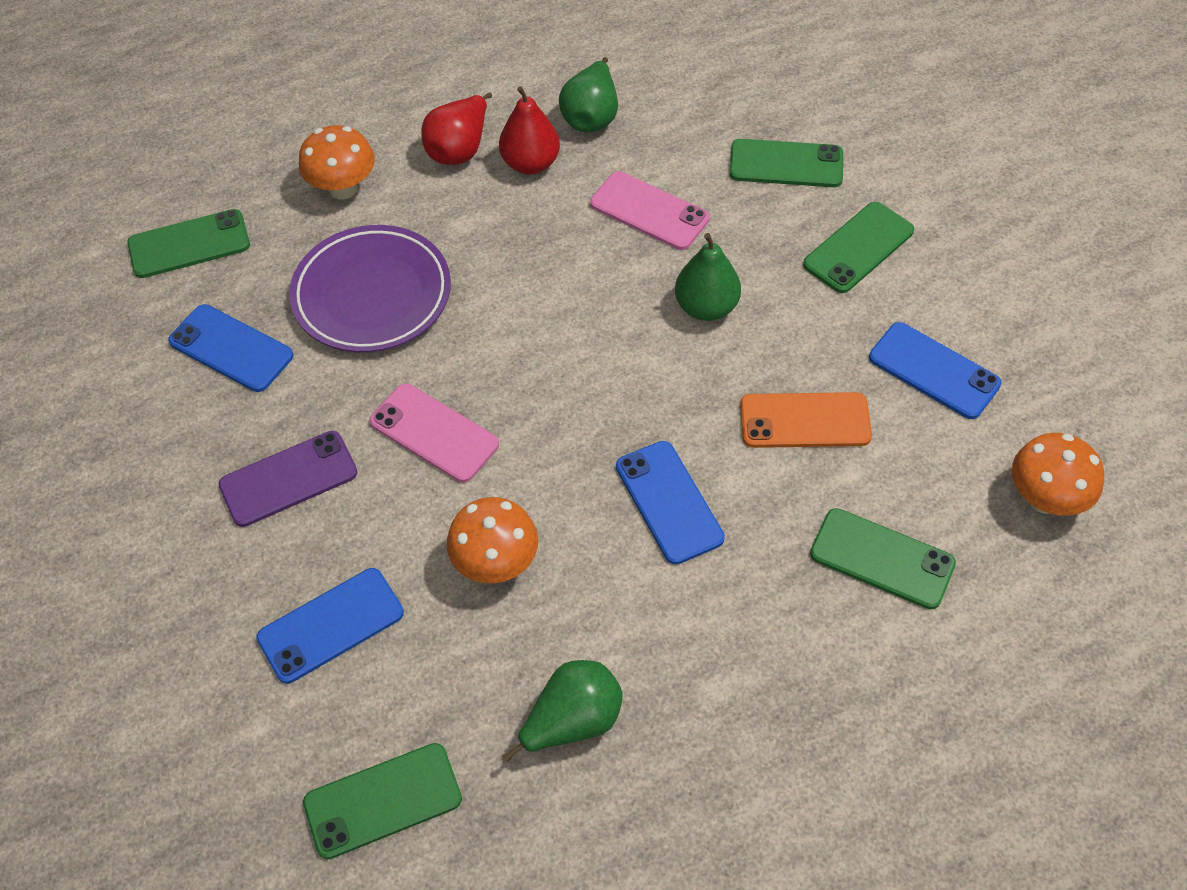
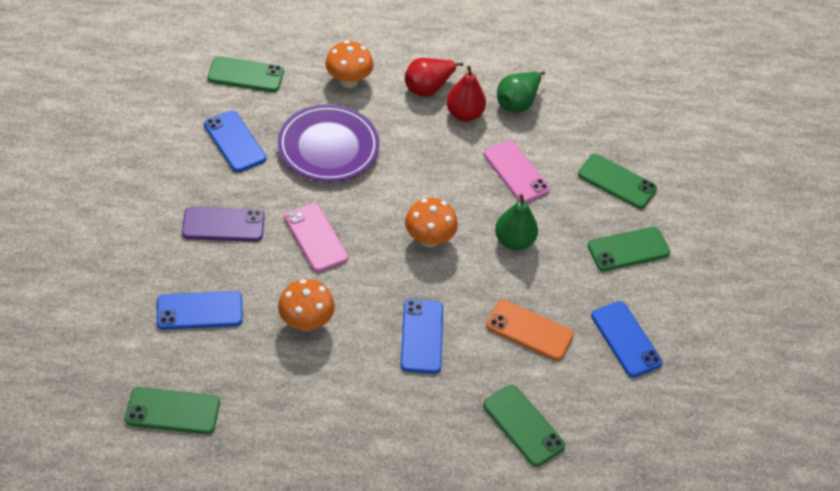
camera: 20 degrees right, 5 degrees down
green pear [503,660,623,762] -> none
orange mushroom [1012,433,1104,516] -> orange mushroom moved to [405,198,458,248]

